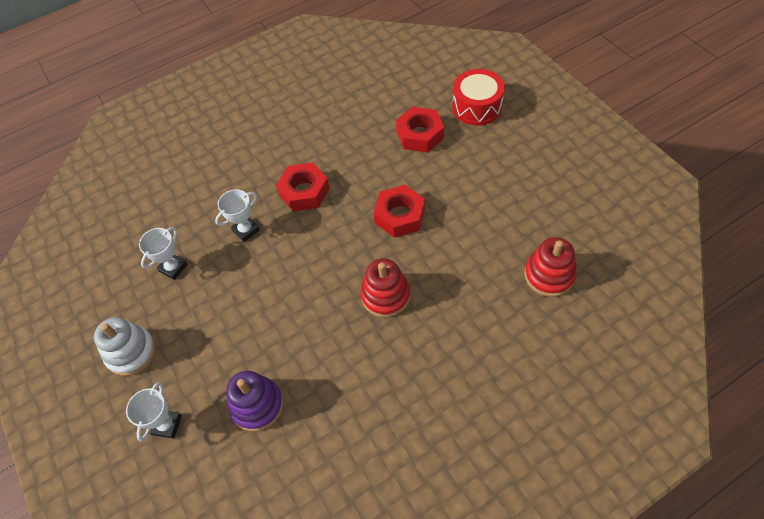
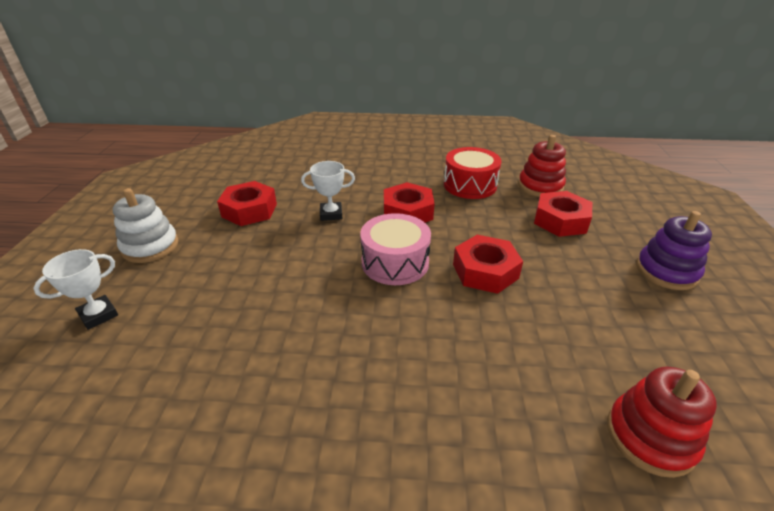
camera: 30 degrees right, 20 degrees down
white trophy [139,227,188,280] -> red nut [217,181,277,226]
purple stacking toy [226,371,284,432] -> purple stacking toy moved to [636,211,712,290]
red stacking toy [360,259,410,318] -> red stacking toy moved to [518,135,566,197]
red drum [452,69,505,126] -> red drum moved to [444,147,502,199]
none -> pink drum [360,213,431,285]

